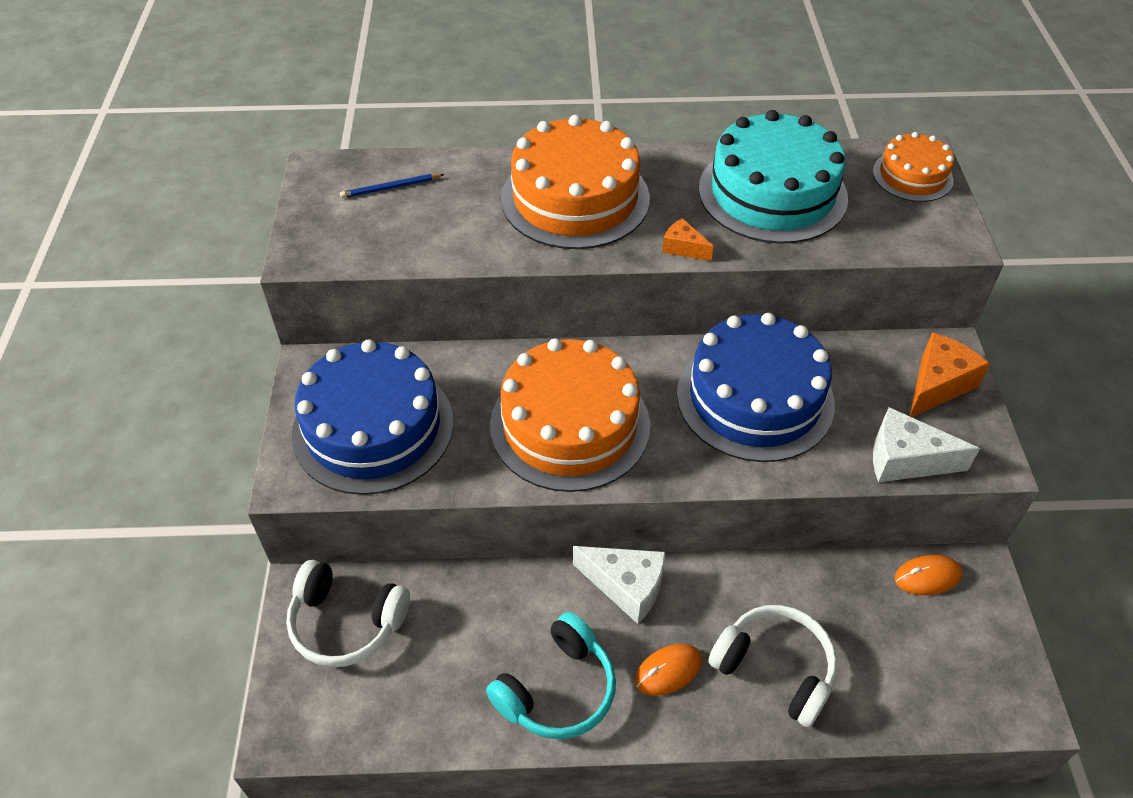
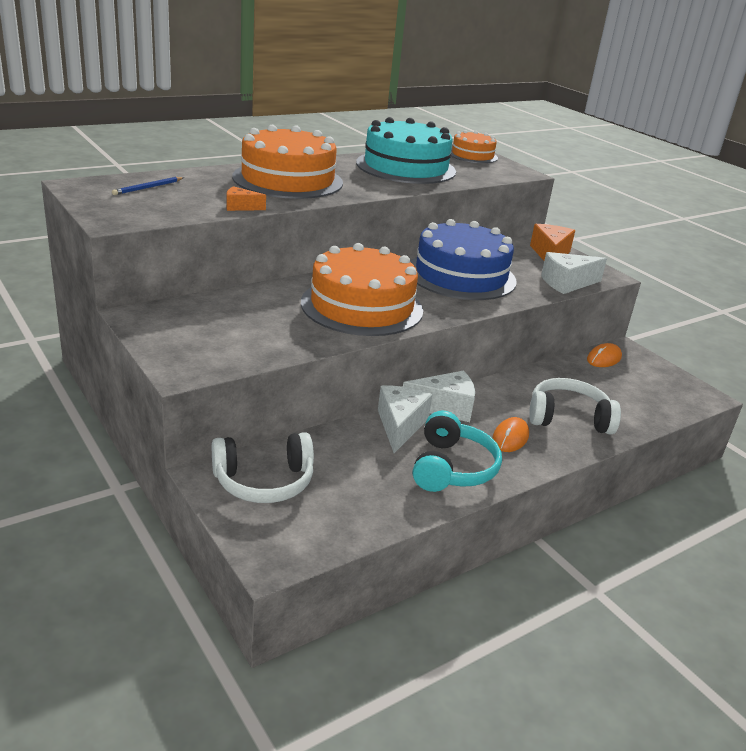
camera: 35 degrees left, 20 degrees down
blue cake [292,340,454,495] -> none
orange cheese [662,218,714,261] -> orange cheese moved to [227,186,266,211]
none -> white cheese [378,385,432,453]

